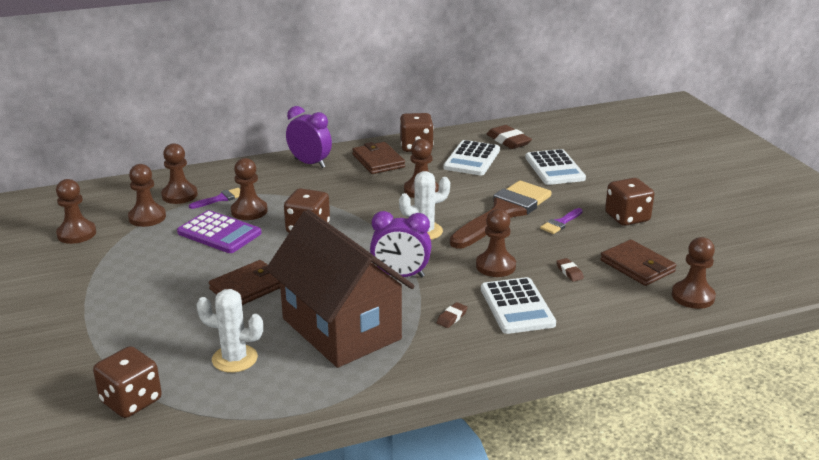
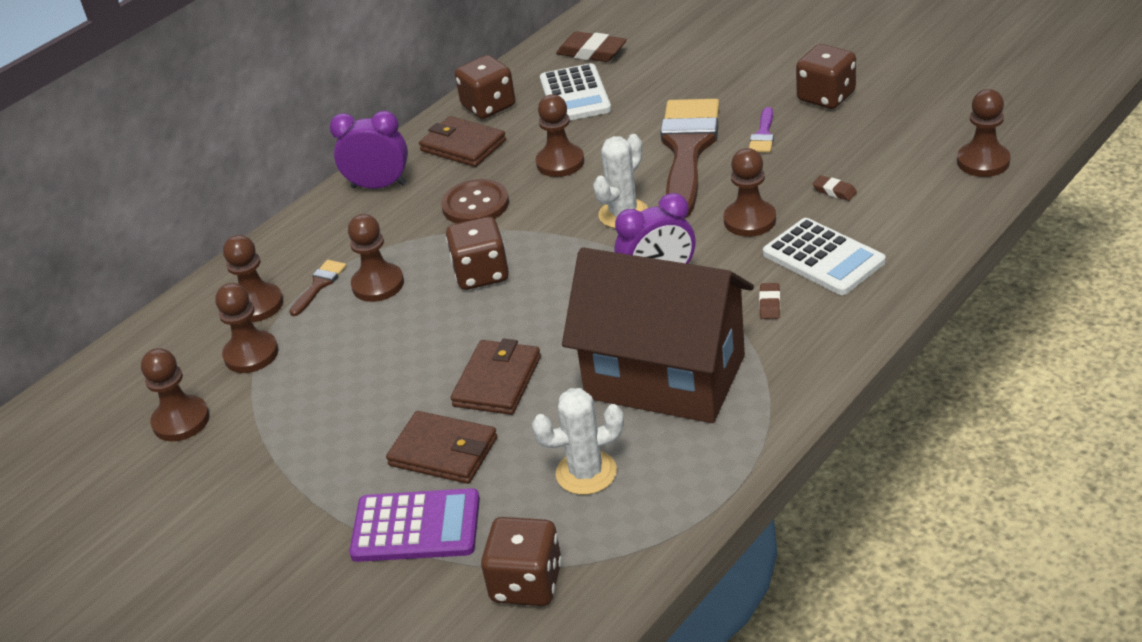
camera: 25 degrees left, 10 degrees up
purple calculator [177,210,262,253] -> purple calculator moved to [349,488,480,562]
purple brush [189,188,240,209] -> brown brush [289,260,347,316]
white calculator [525,149,586,185] -> none
brown wallet [600,240,676,286] -> brown wallet moved to [386,411,497,484]
none -> brown button [441,179,509,224]

